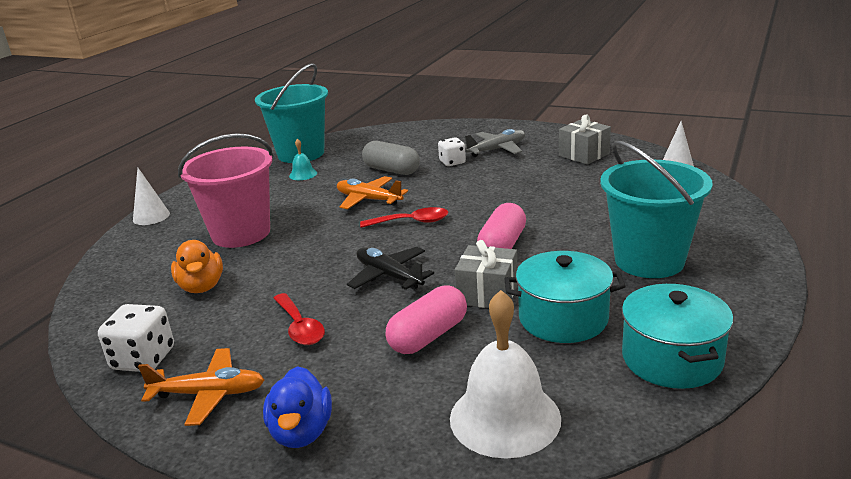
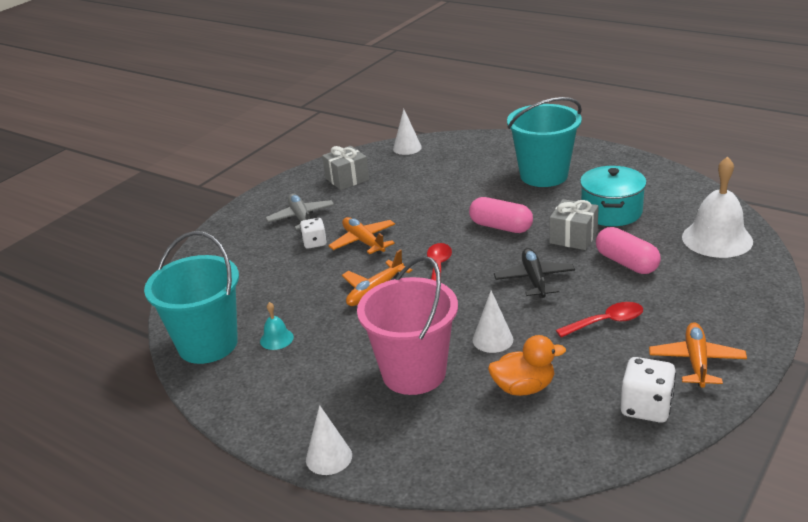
camera: 80 degrees left, 5 degrees up
blue duck [263,366,332,448] -> none
black plane [347,247,434,290] -> black plane turned 120 degrees clockwise [494,248,575,298]
grey capsule [362,141,420,175] -> none
turquoise pot [622,284,733,389] -> none
none -> orange plane [328,217,395,254]
none -> white cone [473,290,513,353]

